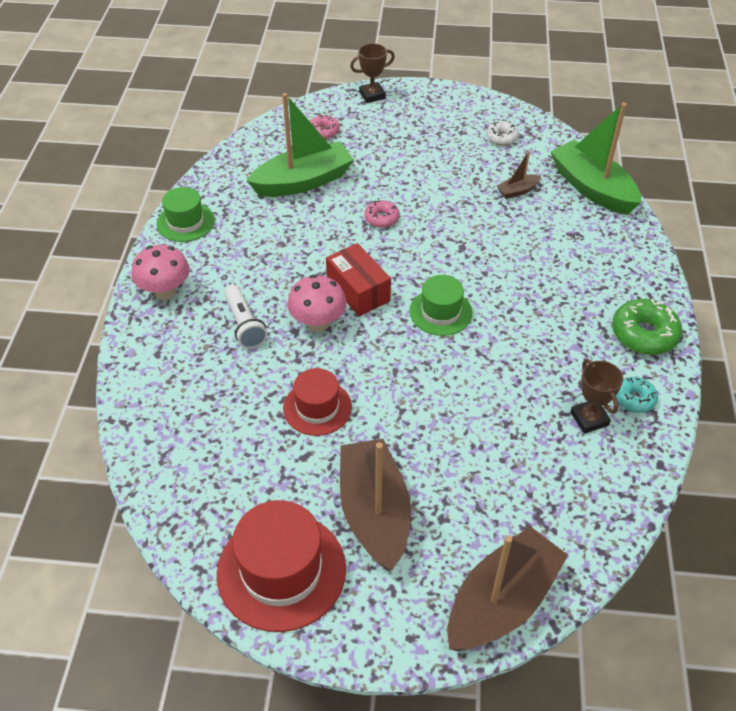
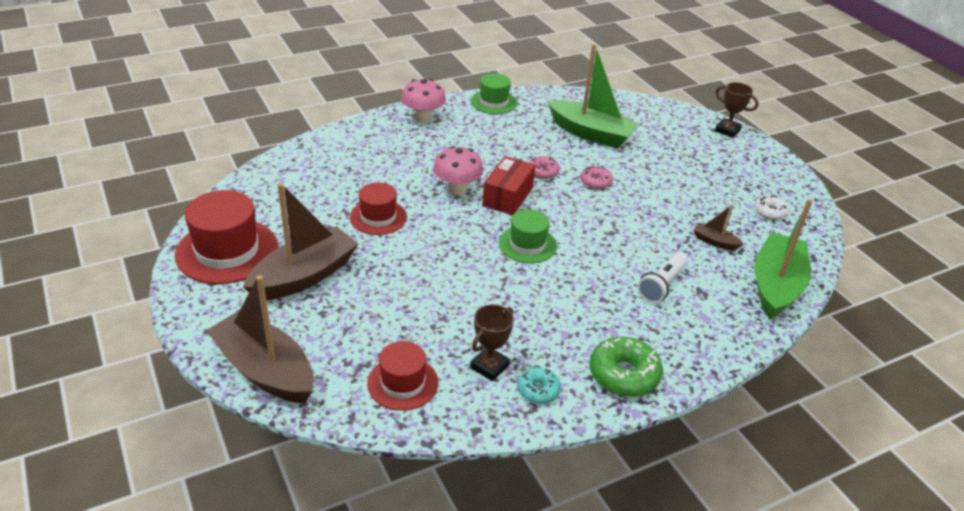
camera: 55 degrees right, 10 degrees down
white flashlight [224,285,268,349] -> white flashlight moved to [638,252,688,303]
pink donut [310,115,340,139] -> pink donut moved to [529,156,560,179]
brown boat [447,526,568,651] -> brown boat turned 150 degrees counterclockwise [206,275,314,403]
none -> red hat [367,341,438,411]

